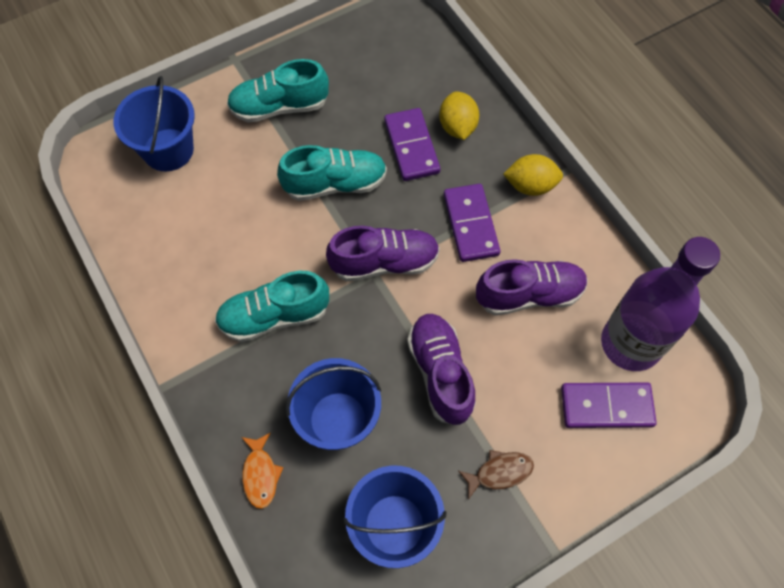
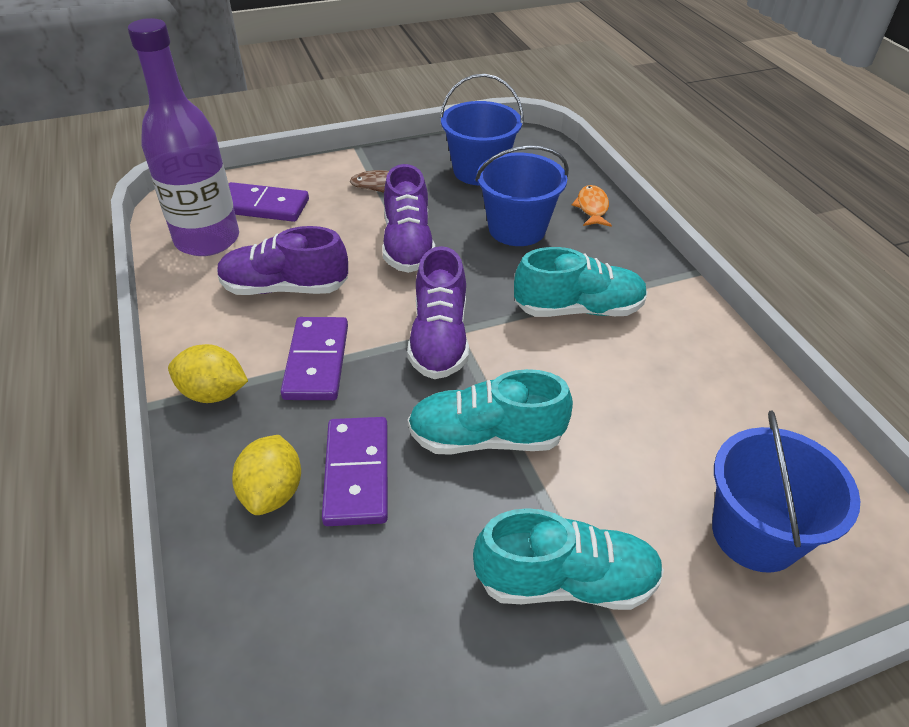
camera: 170 degrees left, 20 degrees down
purple shoe [326,226,440,281] -> purple shoe turned 90 degrees counterclockwise [407,246,469,379]

